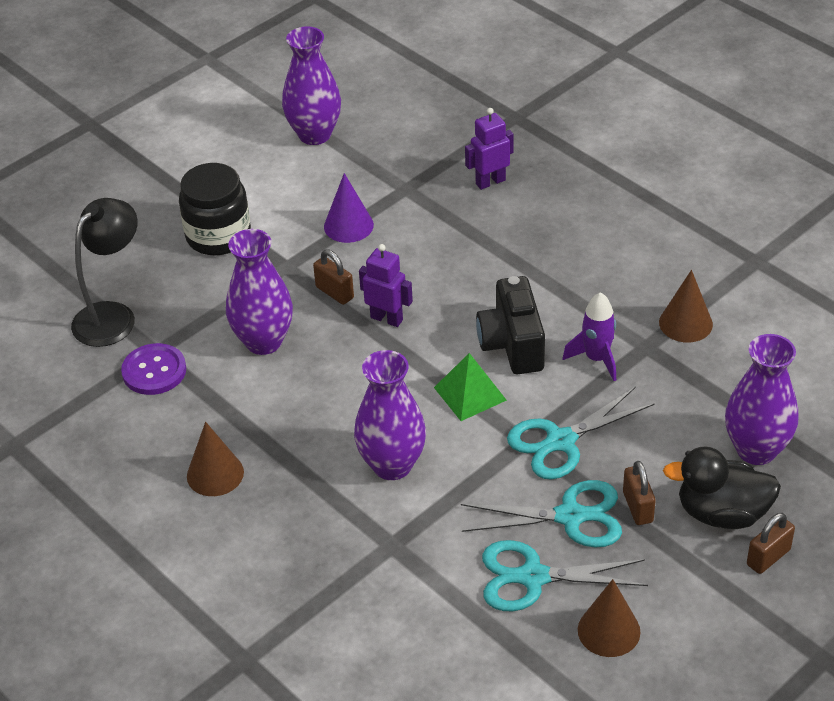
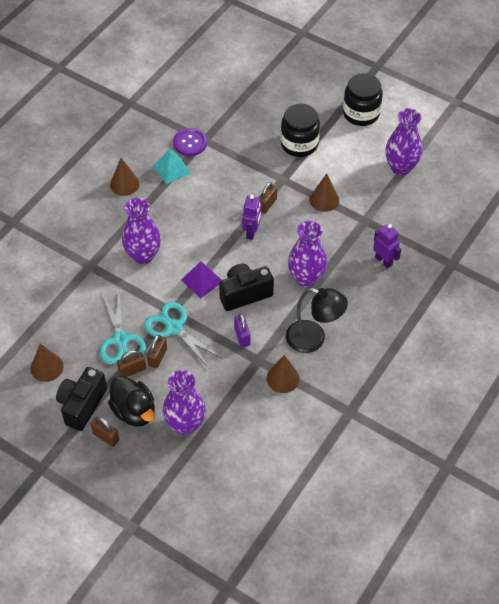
camera: 75 degrees right, 10 degrees up
black lamp [71,198,138,347] -> black lamp moved to [286,288,348,353]
purple vase [226,229,293,355] -> purple vase moved to [288,221,327,287]
purple cone [324,173,374,243] -> brown cone [310,173,339,212]
green pyramid [434,353,507,421] -> purple pyramid [181,261,221,298]
turquoise scissors [482,540,648,611] -> none
purple rocket [563,292,616,381] -> purple padlock [234,314,250,347]
black duck [663,447,781,529] -> black duck turned 150 degrees clockwise [108,376,155,426]
none -> black camera [56,367,107,431]
none -> brown padlock [147,335,167,368]
none -> turquoise pyramid [153,148,191,184]
none -> black jar [343,73,383,126]

